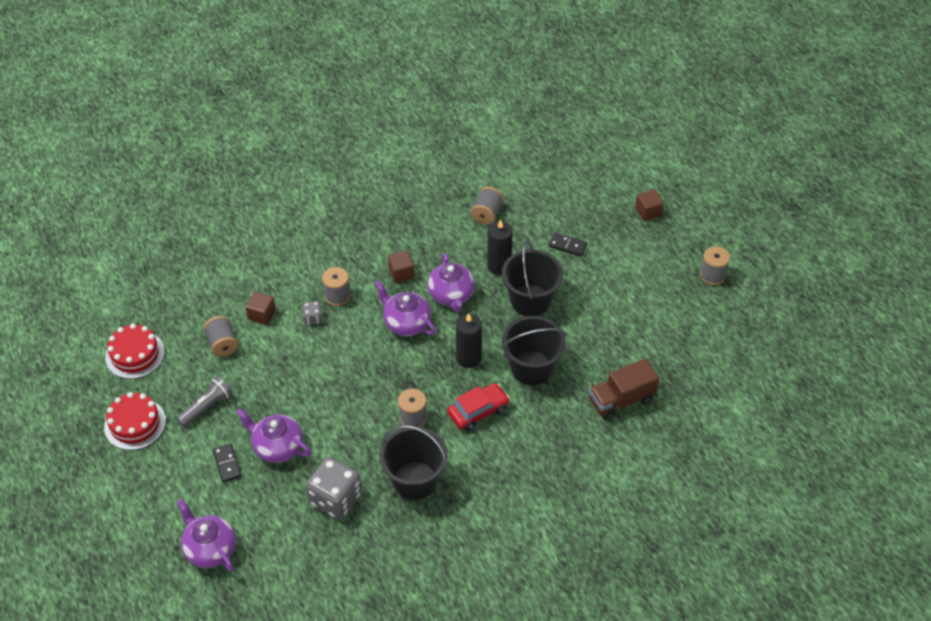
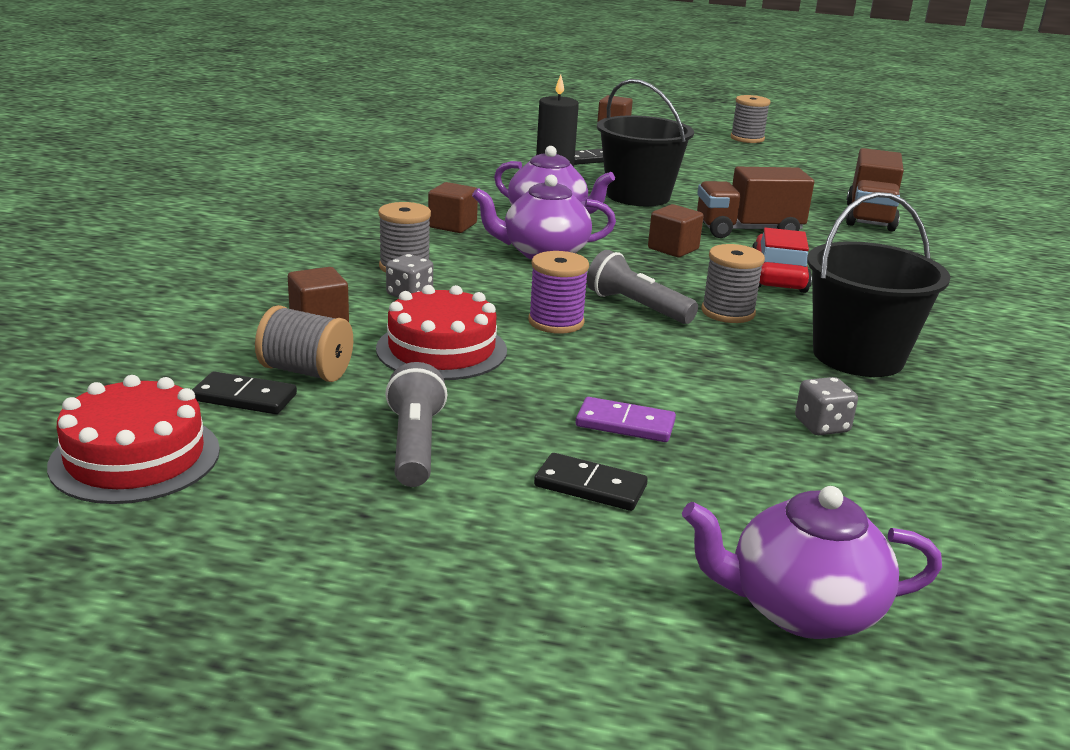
camera: 50 degrees left, 25 degrees down
red cake [104,392,166,450] -> red cake moved to [376,285,507,380]
purple teapot [236,409,311,463] -> purple domino [576,397,676,442]
grey dice [306,457,362,520] -> grey dice [795,377,858,435], size x0.47
black candle [456,313,482,368] -> brown cube [648,204,704,257]
grey spool [471,187,504,225] -> none
black bucket [501,316,566,385] -> brown truck [697,167,814,238]
none -> black domino [192,371,297,414]
none -> purple spool [528,251,589,334]
none -> grey flashlight [587,250,698,324]

